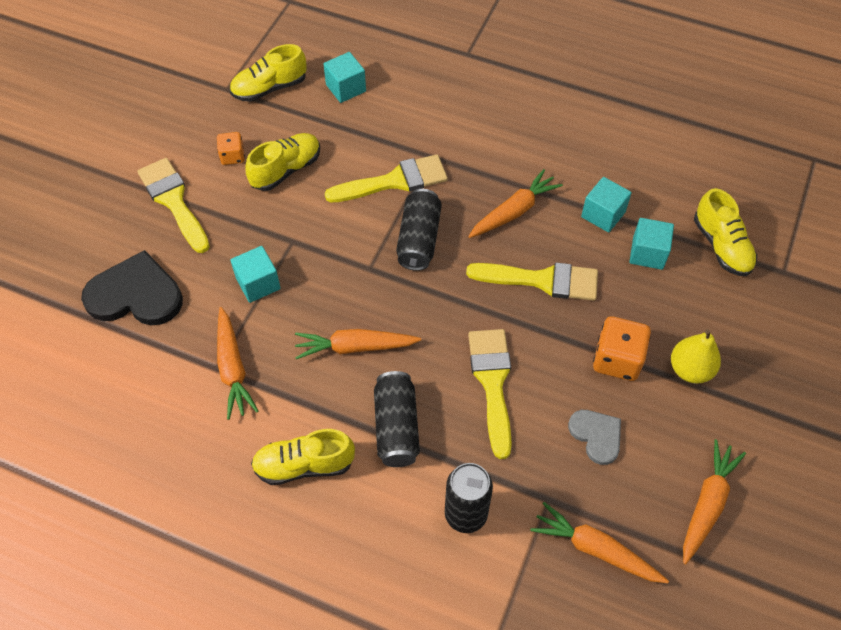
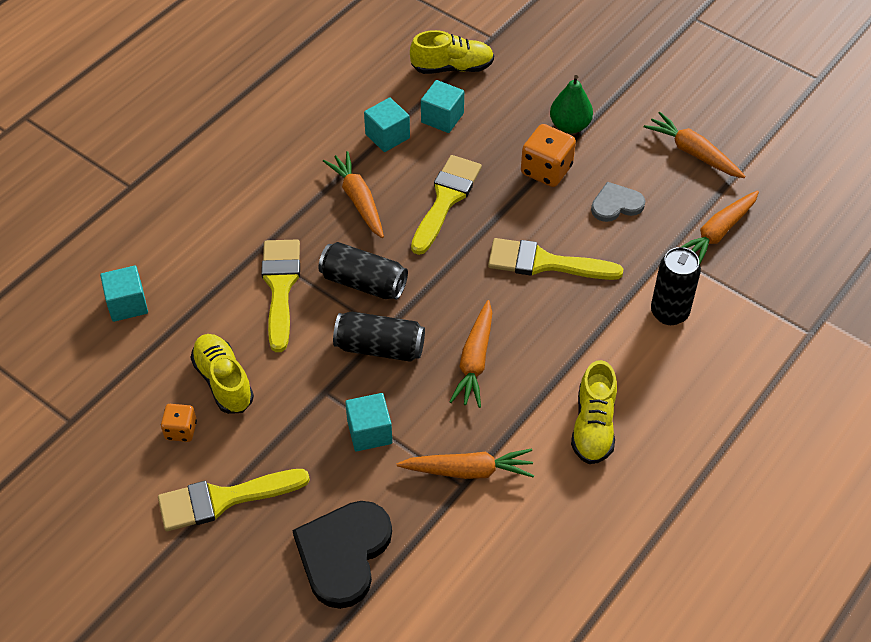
camera: 75 degrees left, 5 degrees down
yellow shoe [230,44,307,102] -> none
black can [374,371,420,467] -> black can moved to [333,311,425,362]
yellow pear [671,329,721,384] -> green pear [550,75,593,134]

